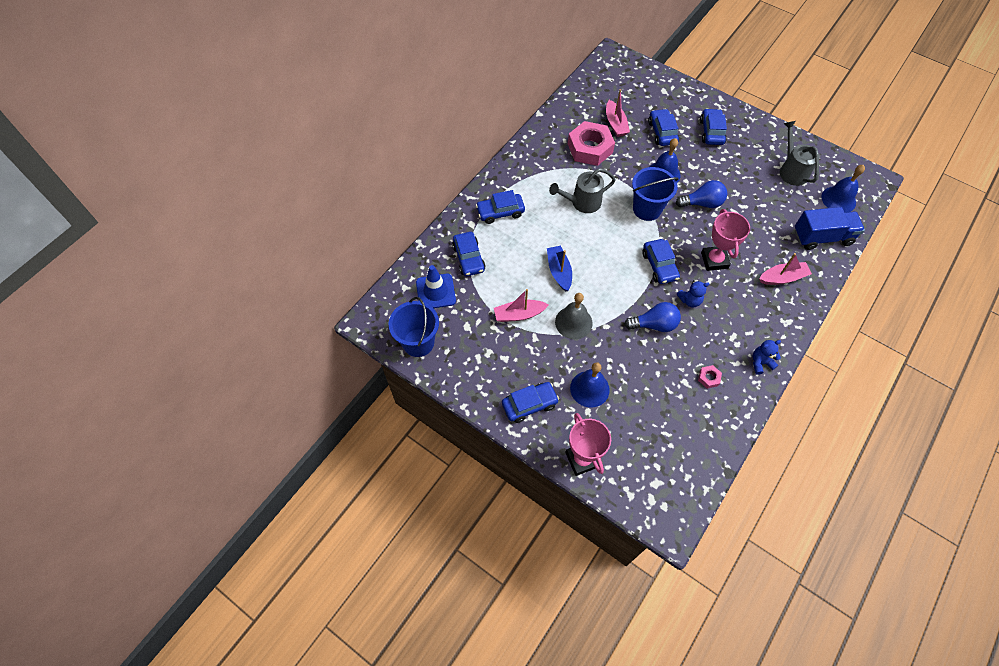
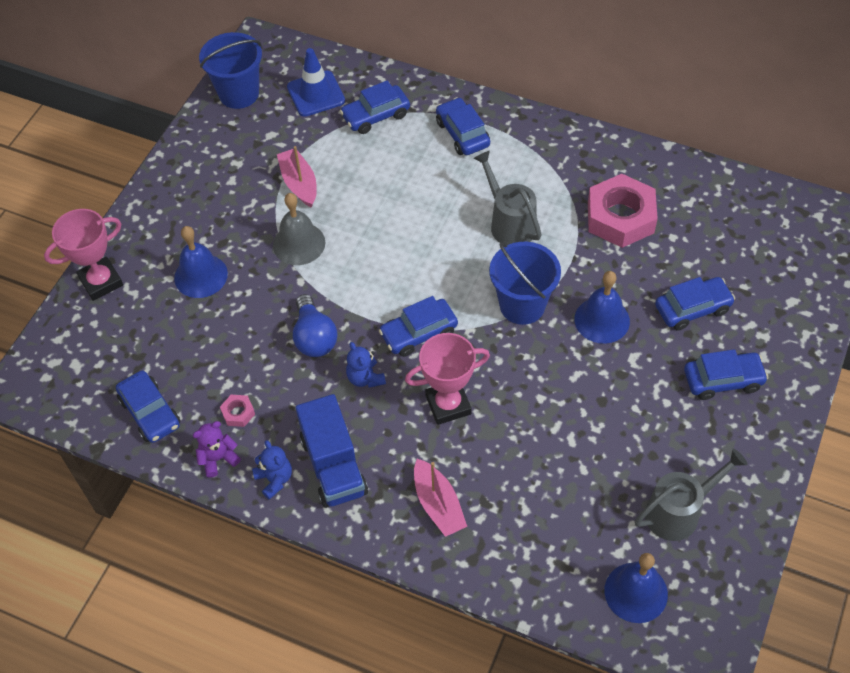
camera: 80 degrees right, 5 degrees down
blue car [502,382,559,423] -> blue car moved to [116,371,180,443]
blue boat [547,246,572,291] -> none
pink boat [606,89,630,137] -> none
blue light bulb [676,180,727,208] -> none
blue truck [795,207,865,250] -> blue truck moved to [295,394,368,508]
none -> purple teddy bear [193,421,241,478]

